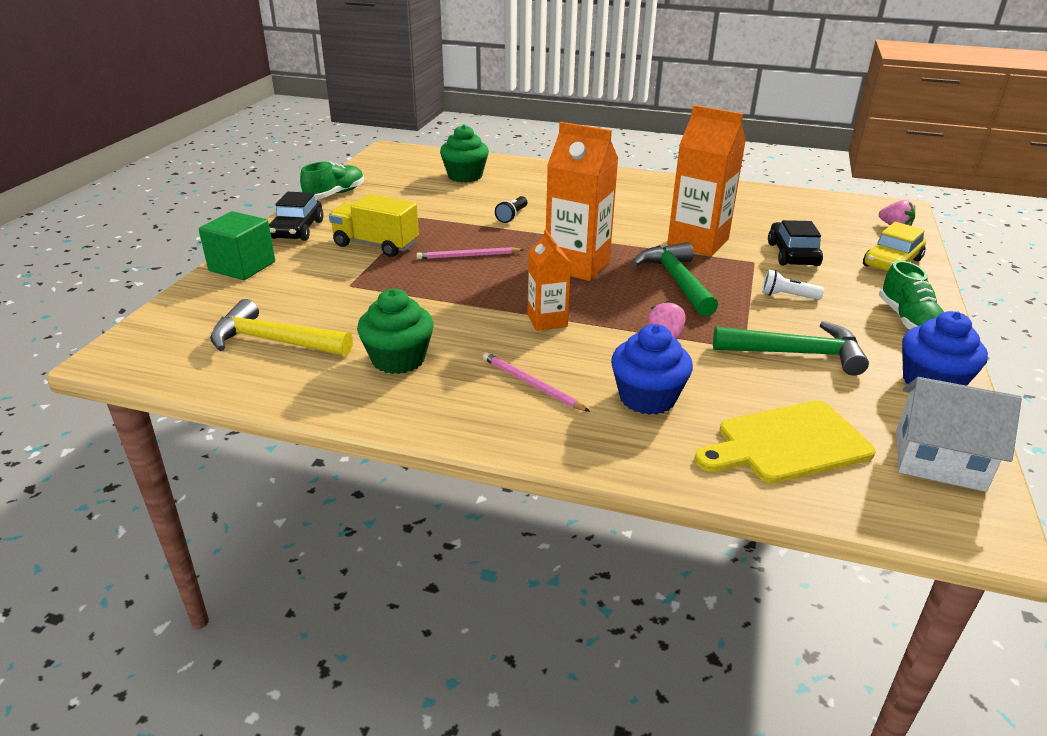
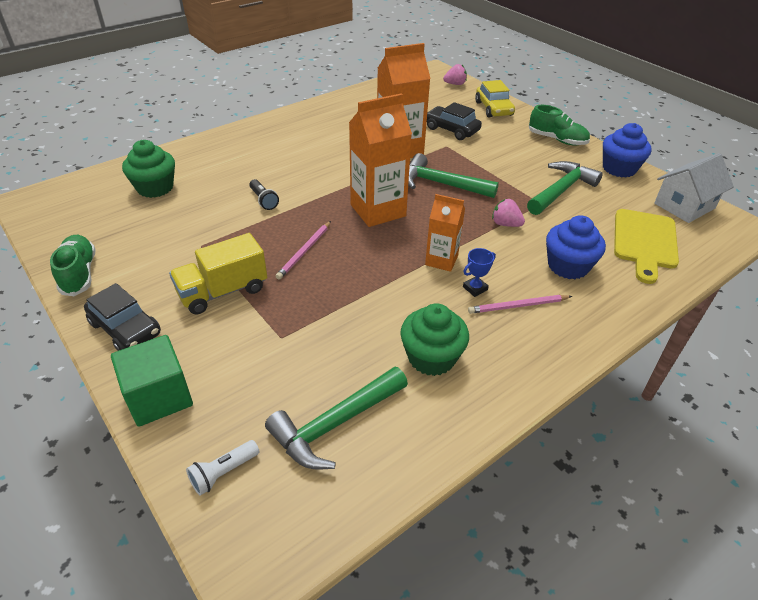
camera: 55 degrees left, 10 degrees up
yellow hammer [210,299,353,356] -> green hammer [265,366,408,469]
white flashlight [762,270,824,300] -> white flashlight moved to [186,440,259,495]
none -> blue trophy [463,248,496,297]

